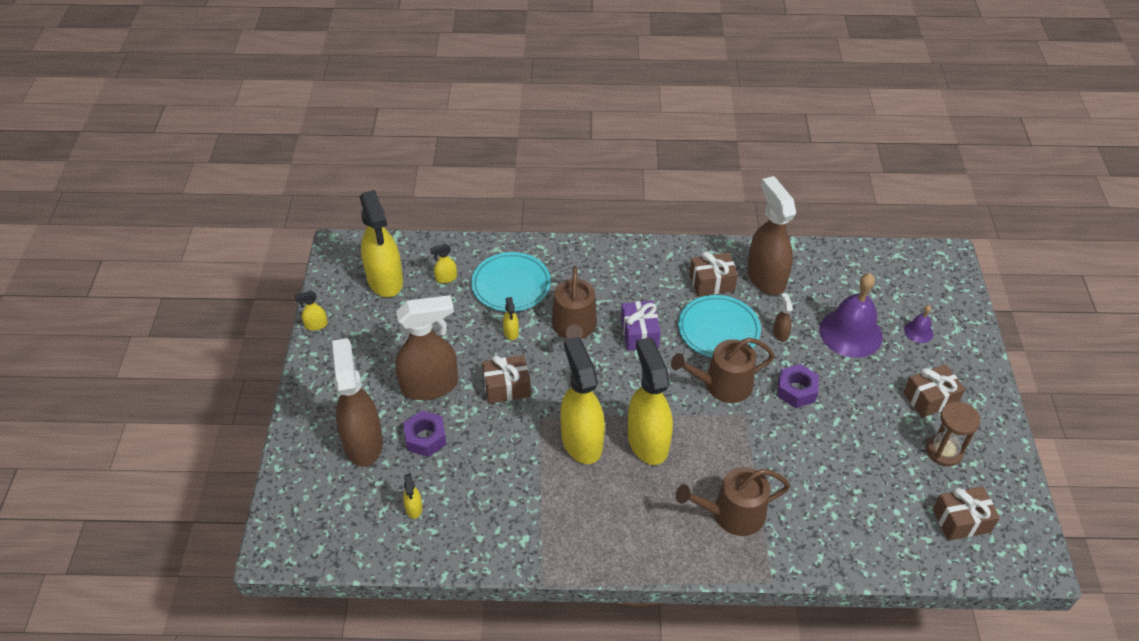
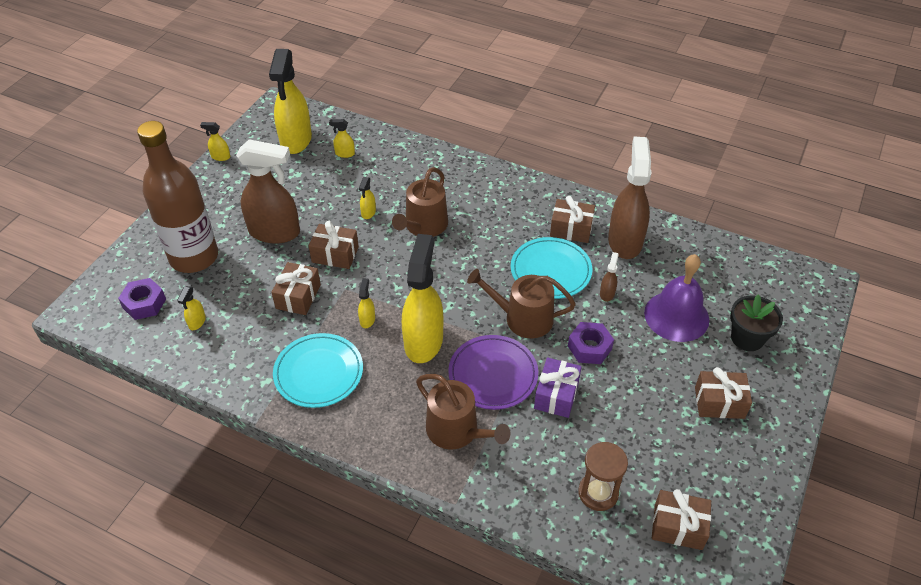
camera: 25 degrees right, 0 degrees up
brown spray bottle [332,338,383,467] -> brown bottle [137,121,218,273]
purple nut [403,411,447,457] -> purple nut moved to [118,278,166,320]
turquoise plate [471,252,551,312] -> turquoise plate moved to [273,333,363,408]
yellow spray bottle [560,337,605,464] -> yellow spray bottle [358,278,375,328], size x0.41
purple gift [621,301,661,351] -> purple gift moved to [534,357,582,418]
brown watering can [676,467,790,536] -> brown watering can turned 150 degrees counterclockwise [416,374,510,450]
purple bell [904,305,933,343] -> black flower pot [730,295,783,351]
brown hourglass [926,402,980,466] -> brown hourglass moved to [578,442,628,511]
none -> brown gift [271,262,321,315]
none -> purple plate [448,335,538,410]

